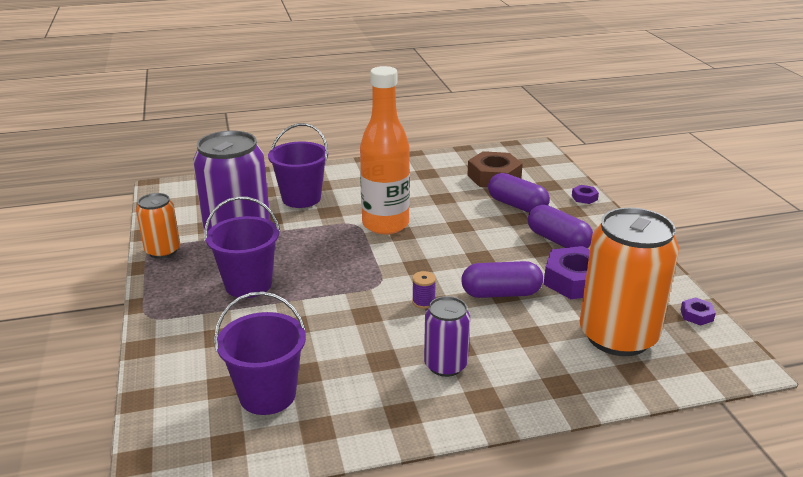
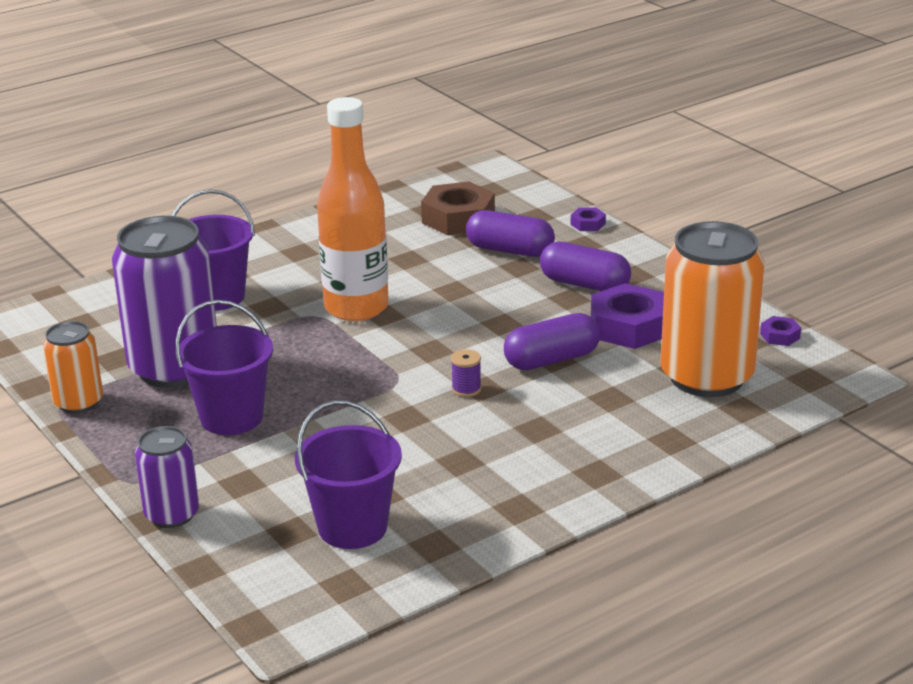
camera: 20 degrees left, 0 degrees up
purple can [424,296,470,377] -> purple can moved to [135,426,199,528]

